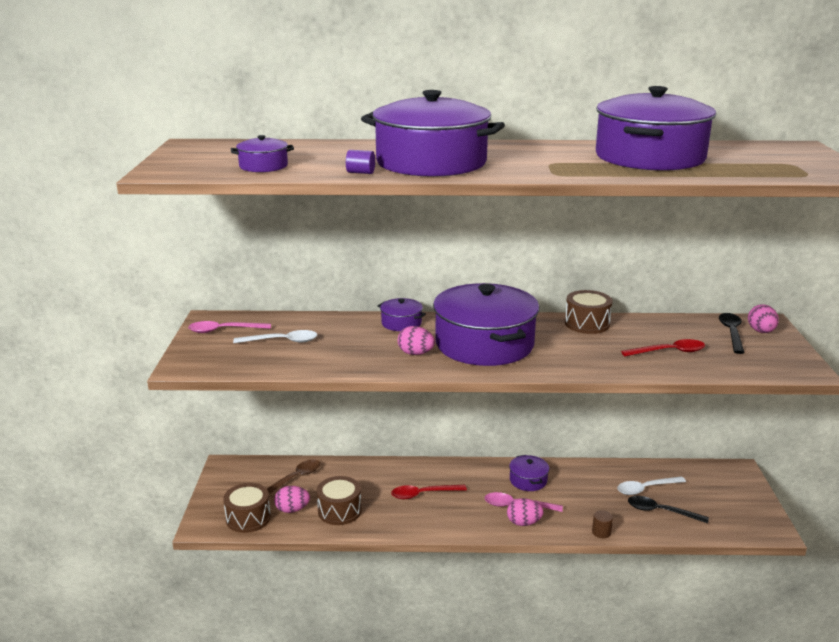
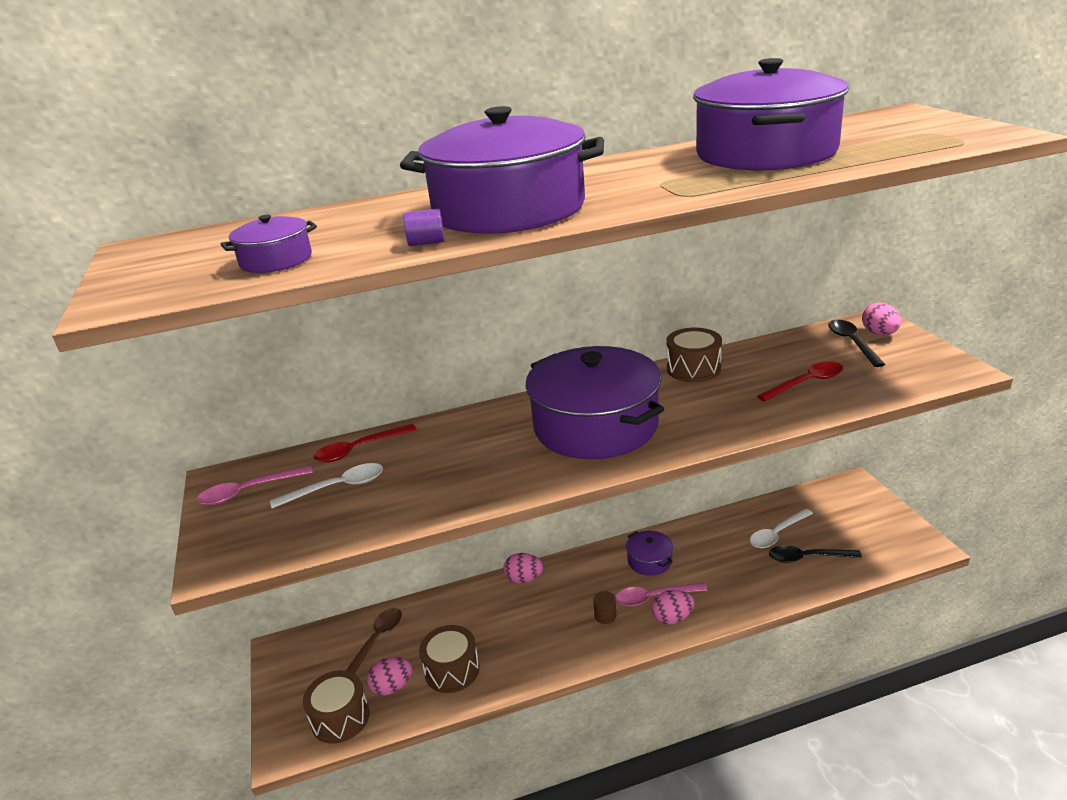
camera: 15 degrees left, 5 degrees up
purple pot [378,298,426,331] -> none
red spoon [391,485,467,499] -> red spoon moved to [314,424,417,462]
pink egg [398,326,435,355] -> pink egg moved to [503,553,543,583]
brown cylinder [592,510,613,538] -> brown cylinder moved to [593,591,616,624]

